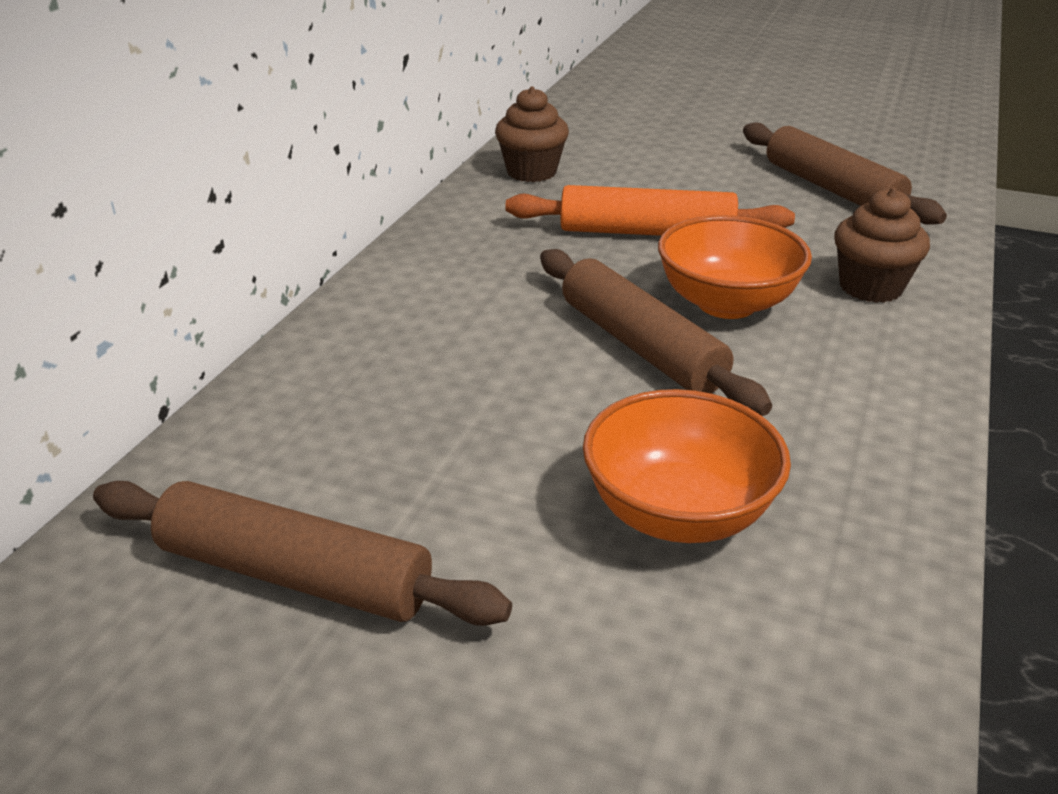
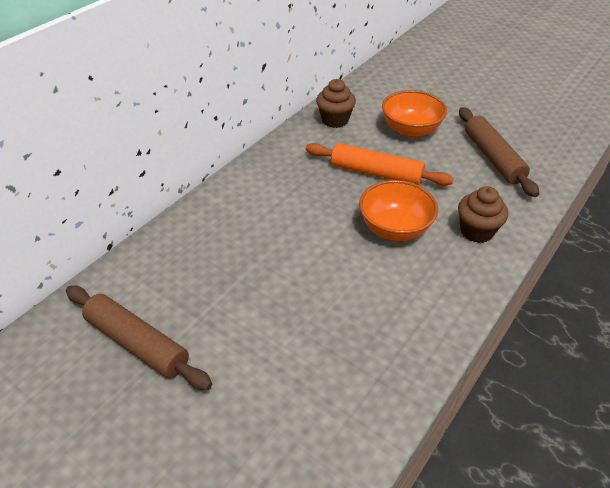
camera: 15 degrees right, 10 degrees up
brown rolling pin [540,249,772,416] -> none
orange bowl [583,389,791,543] -> orange bowl moved to [382,90,447,138]

